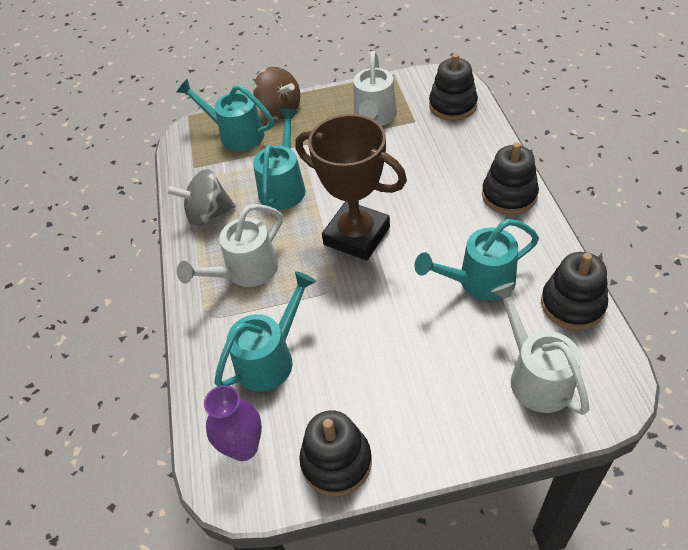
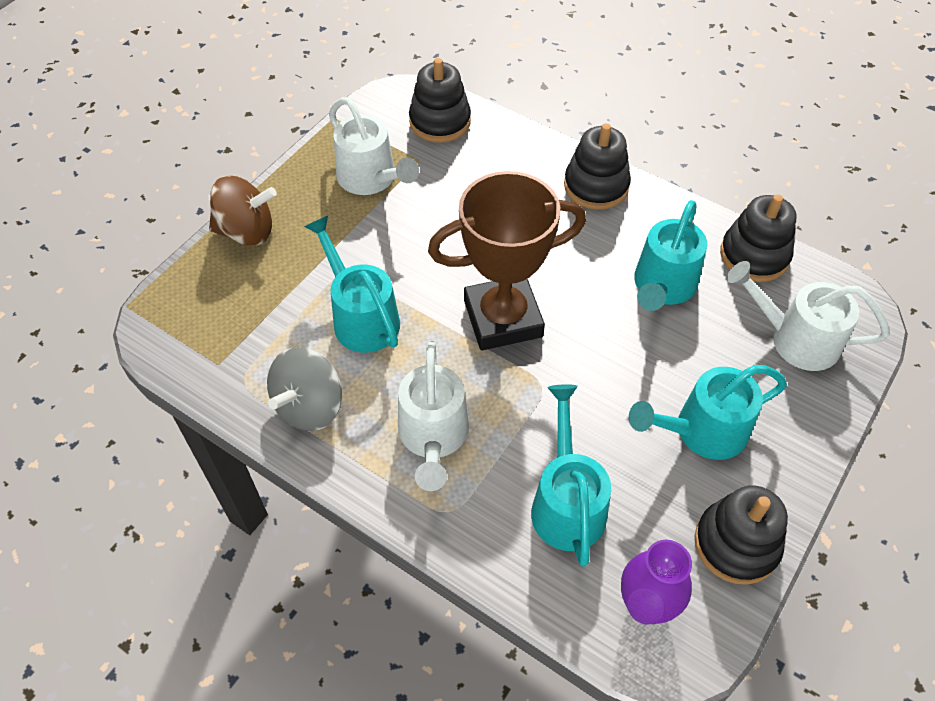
camera: 50 degrees left, 5 degrees up
turquoise watering can [176,79,274,151] -> turquoise watering can moved to [629,365,787,460]

